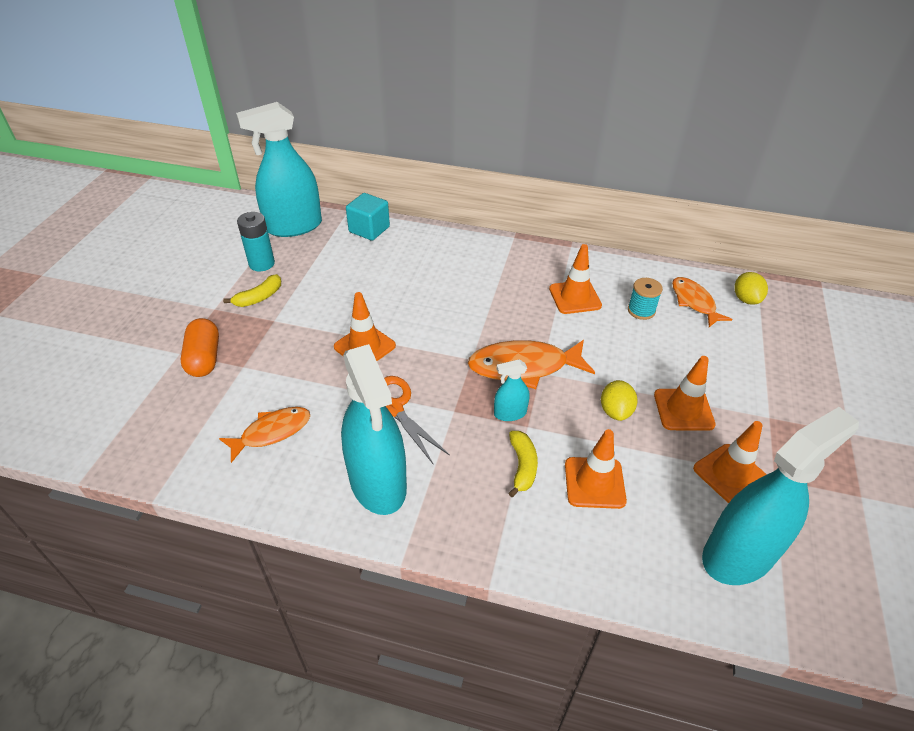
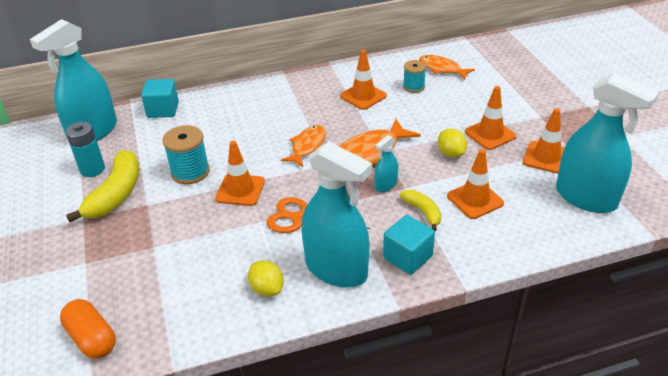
camera: 30 degrees left, 5 degrees down
orange capsule [181,318,219,377] -> orange capsule moved to [60,299,116,359]
orange fish [219,407,310,463] -> orange fish moved to [281,125,326,167]
yellow banana [223,274,281,307] -> yellow banana [66,150,139,222], size x1.80
turquoise spray bottle [702,407,859,585] -> turquoise spray bottle turned 105 degrees clockwise [556,73,659,213]
yellow lemon [735,272,768,305] -> yellow lemon moved to [248,260,284,296]
none -> turquoise spool [162,125,210,184]
none -> turquoise cube [383,215,435,275]

